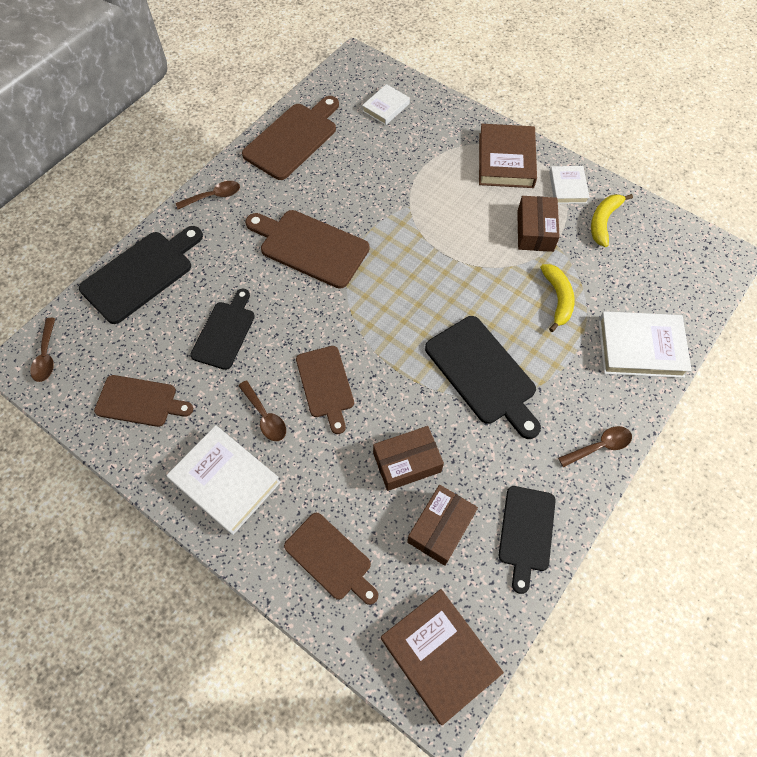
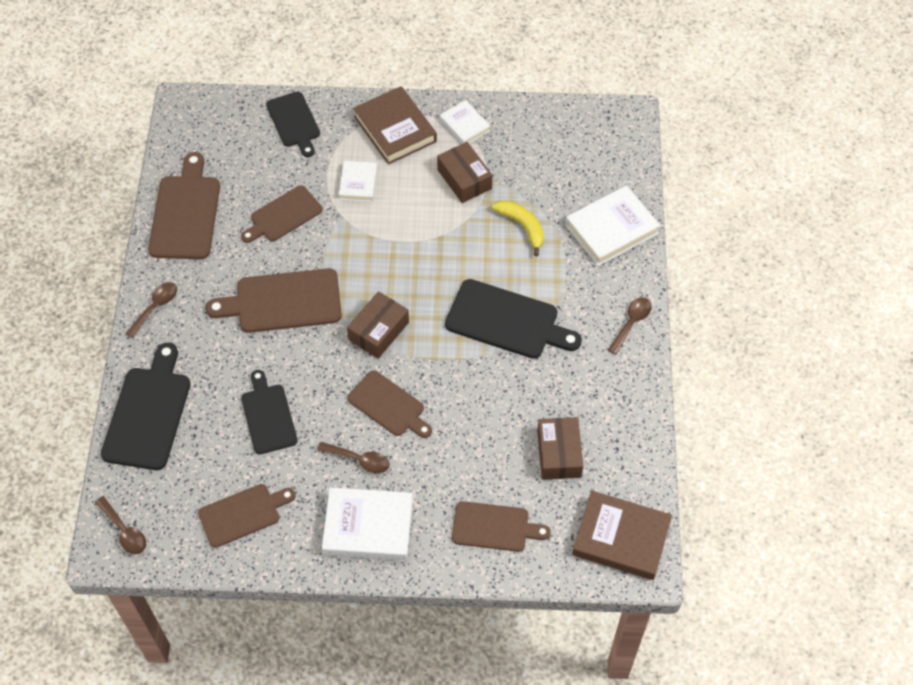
camera: 35 degrees left, 5 degrees down
white book [362,84,410,125] -> white book moved to [339,161,377,202]
brown box [373,426,444,491] -> brown box moved to [347,291,409,358]
black cutting board [499,486,556,594] -> black cutting board moved to [266,92,320,157]
yellow banana [591,194,633,247] -> none
none -> brown cutting board [241,185,323,243]

